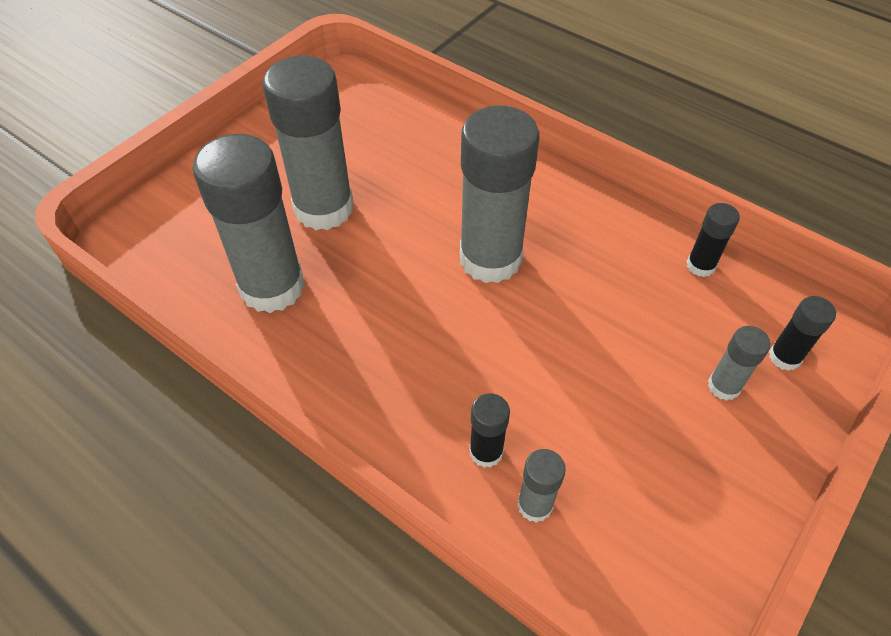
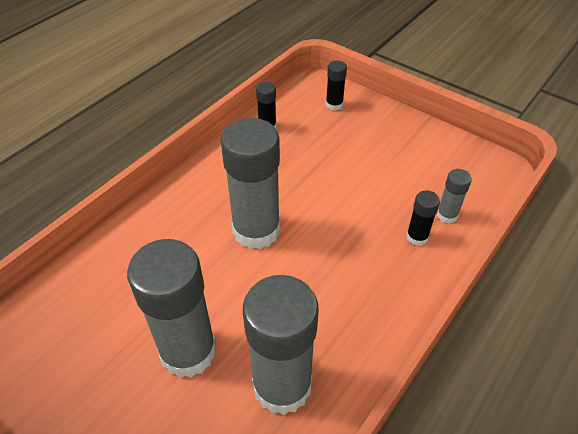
camera: 90 degrees left, 5 degrees down
grey glue stick [708,326,771,401] -> none

